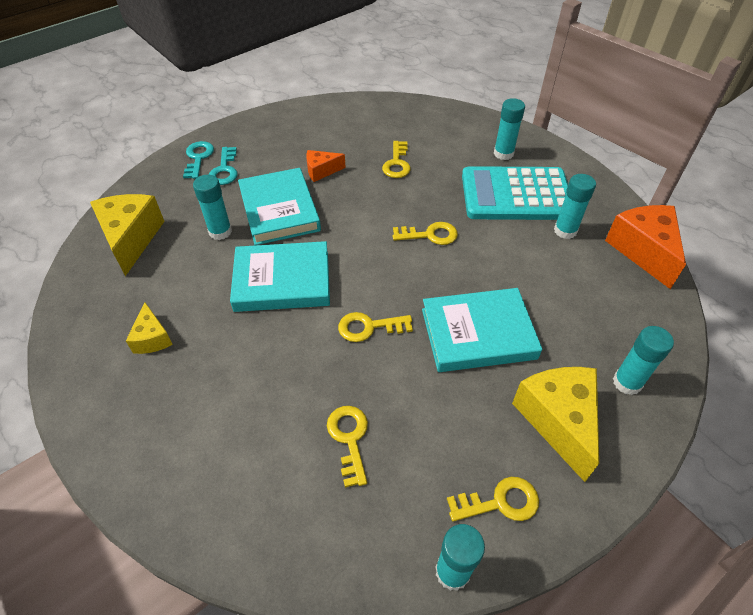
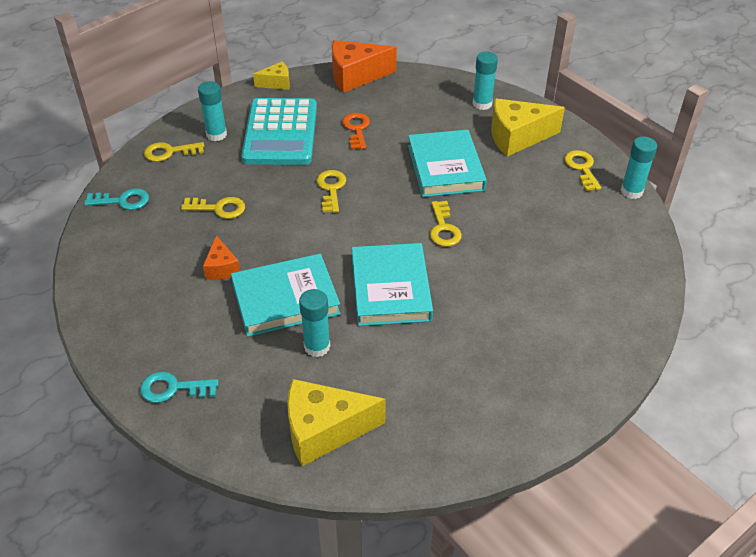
camera: 90 degrees left, 5 degrees down
yellow cheese [126,302,173,354] -> yellow cheese moved to [253,62,290,90]
turquoise key [209,147,238,185] -> turquoise key moved to [84,188,149,210]
yellow key [327,406,368,488] -> yellow key moved to [144,142,204,162]
turquoise glue stick [554,174,596,239] -> none
none -> orange key [342,113,370,150]

